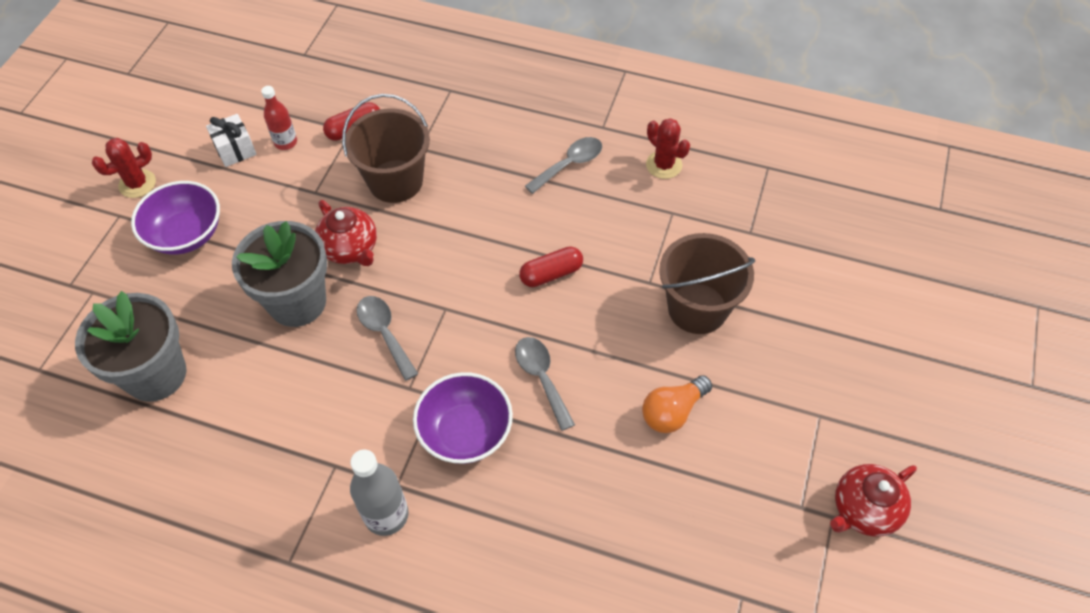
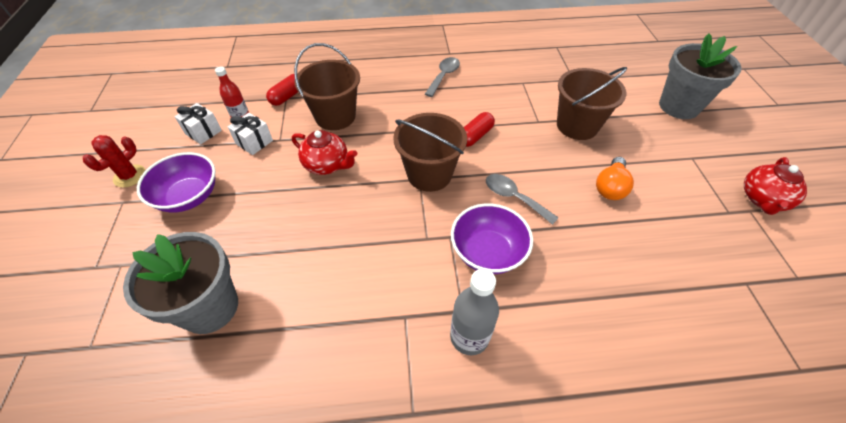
camera: 25 degrees left, 5 degrees down
grey flower pot [232,221,327,327] -> grey flower pot moved to [659,34,742,119]
grey spoon [357,296,418,381] -> none
red cactus [646,118,690,179] -> none
none -> white gift [228,113,273,155]
none -> brown bucket [393,113,467,192]

